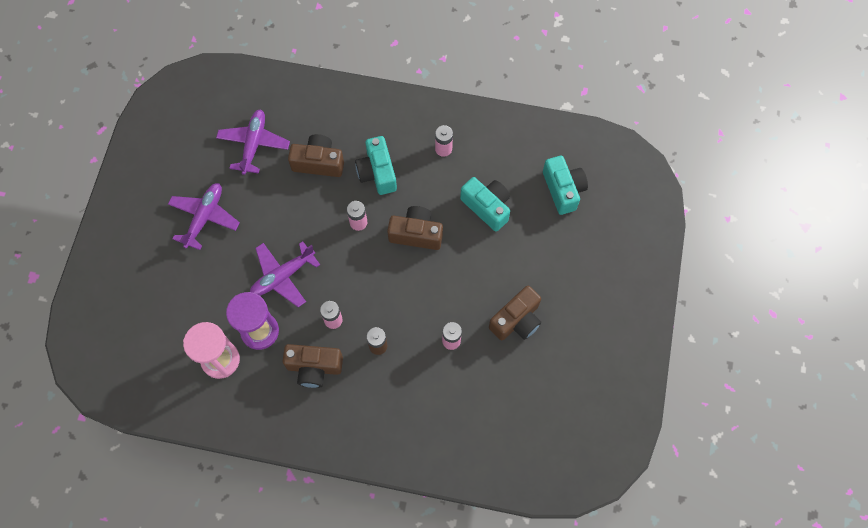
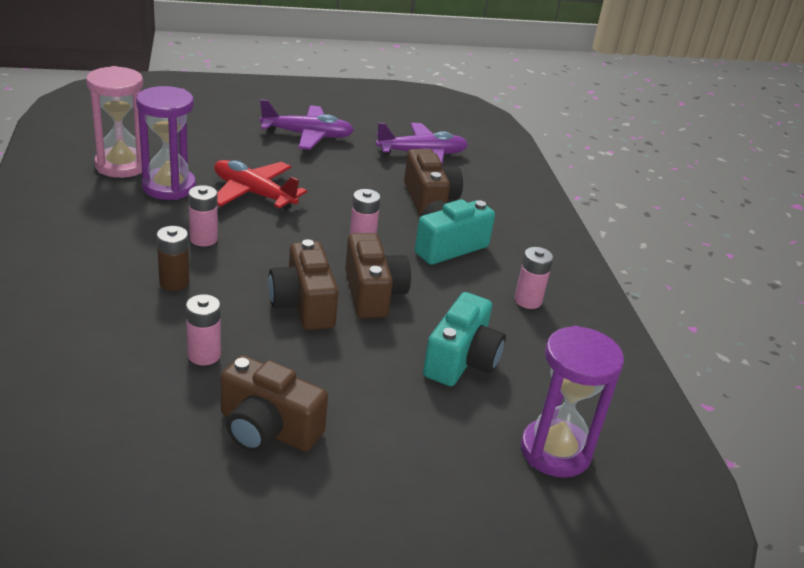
camera: 65 degrees right, 35 degrees down
purple plane [250,242,320,307] -> red plane [214,160,307,210]
brown camera [283,344,343,388] -> brown camera moved to [268,239,339,330]
turquoise camera [543,155,588,215] -> purple hourglass [521,326,624,478]

